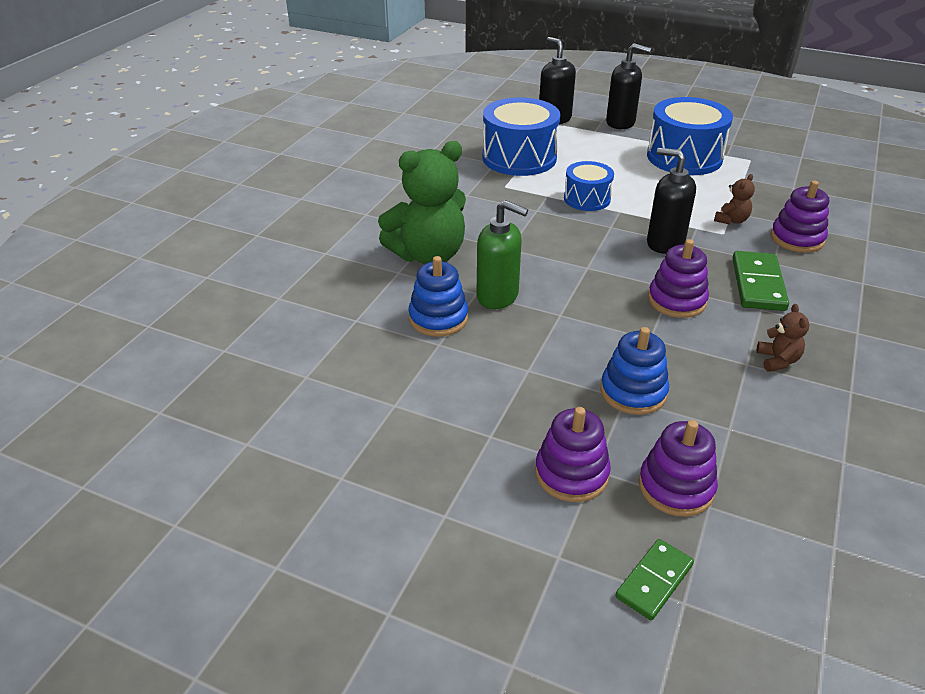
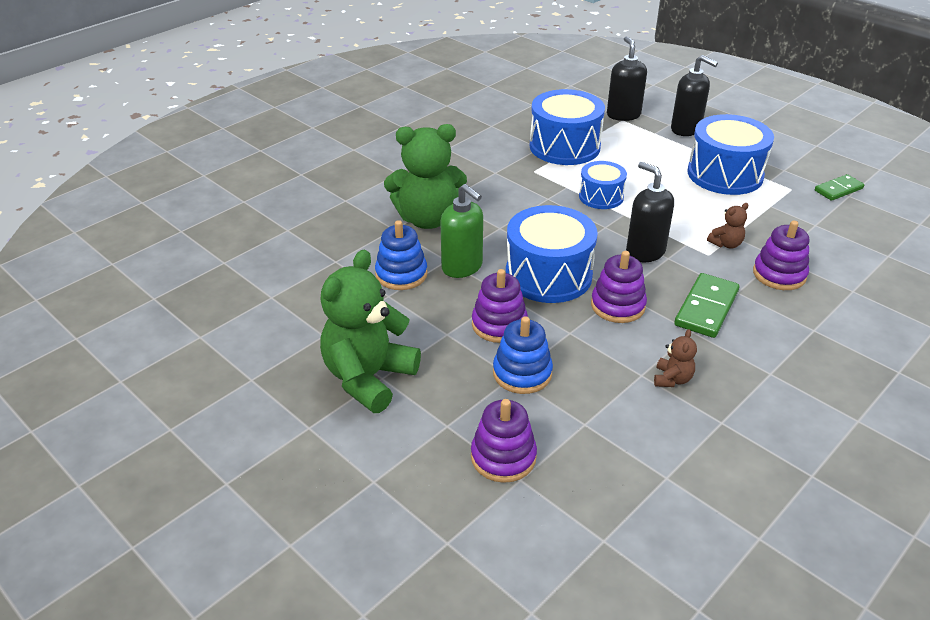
camera: 20 degrees right, 0 degrees up
purple stacking toy [535,407,611,502] -> purple stacking toy moved to [472,269,528,343]
green domino [615,539,694,620] -> green domino moved to [815,174,864,201]
none -> green teddy bear [320,250,421,413]
none -> blue drum [506,205,598,303]

